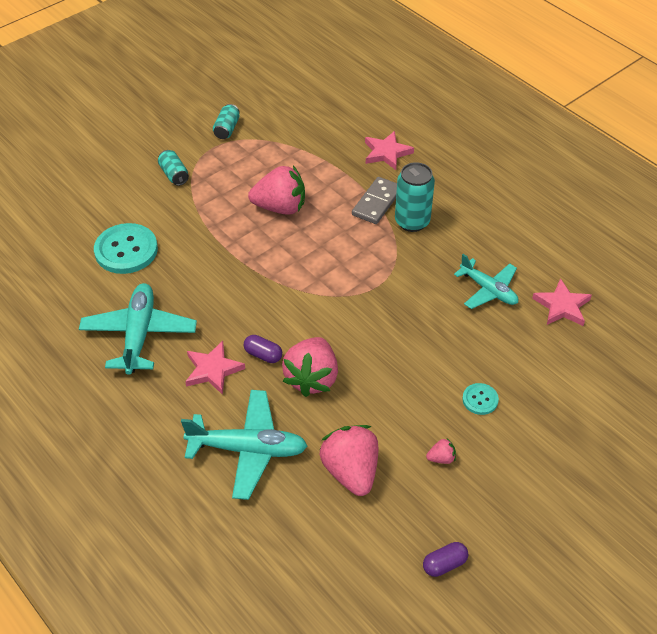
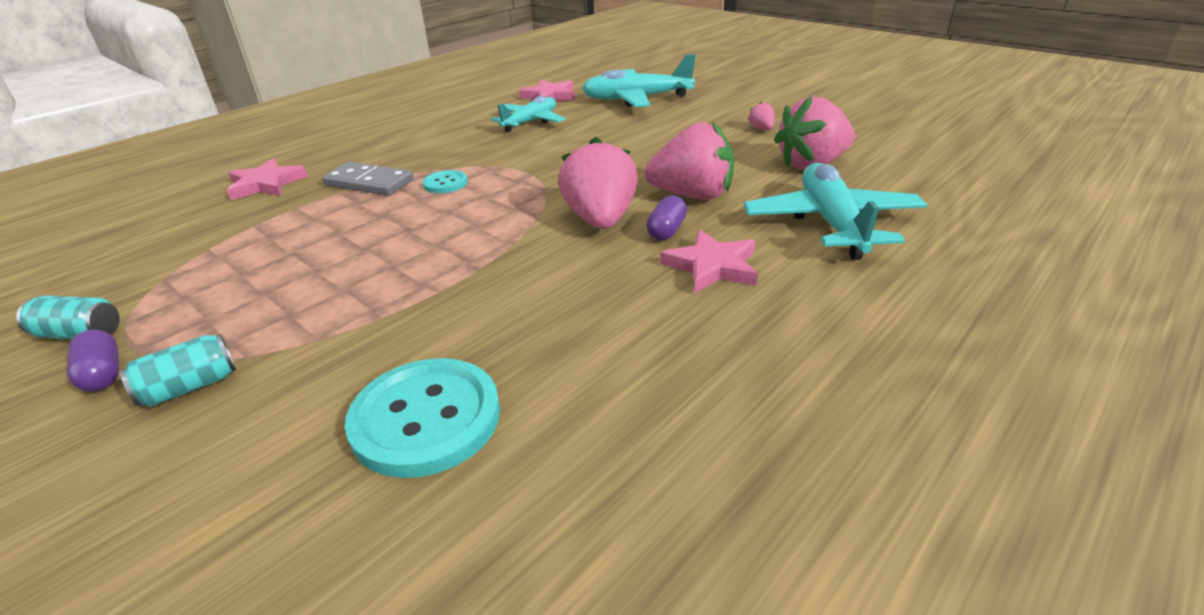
camera: 95 degrees left, 15 degrees down
turquoise plane [79,283,197,375] -> turquoise plane moved to [582,54,696,107]
pink strawberry [248,166,305,215] -> pink strawberry moved to [558,137,638,229]
turquoise can [395,162,435,232] -> none
purple capsule [423,542,468,577] -> purple capsule moved to [67,329,119,392]
turquoise button [462,383,499,415] -> turquoise button moved to [423,170,468,193]

